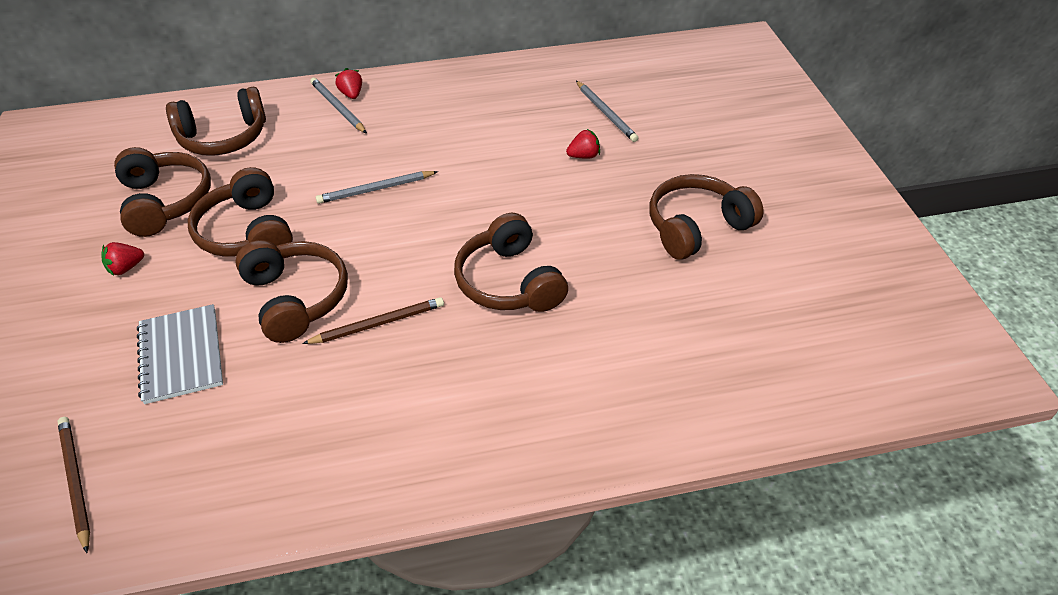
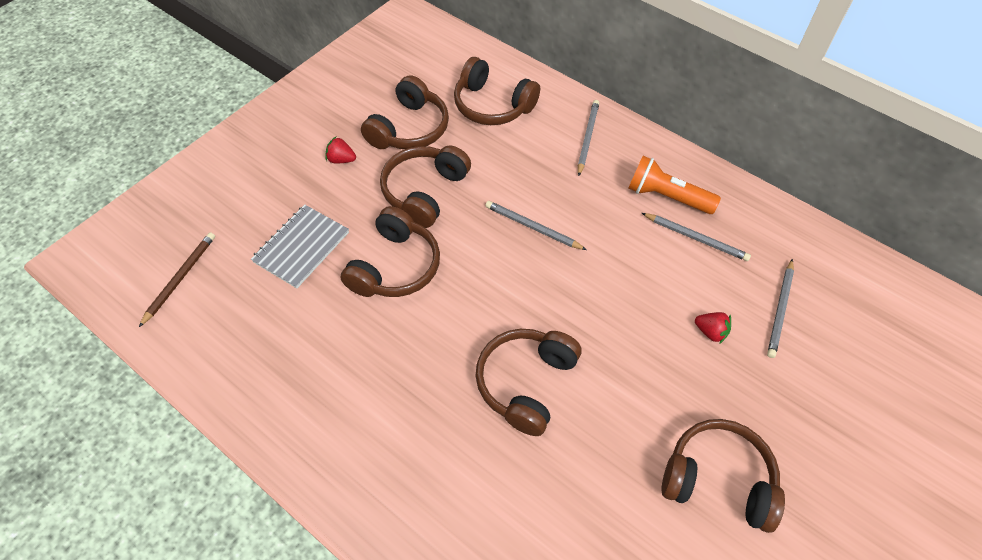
camera: 50 degrees right, 10 degrees up
brown pencil [302,297,444,344] -> none
red strawberry [335,68,362,99] -> none
none -> orange flashlight [628,156,721,214]
none -> grey pencil [642,213,751,261]

